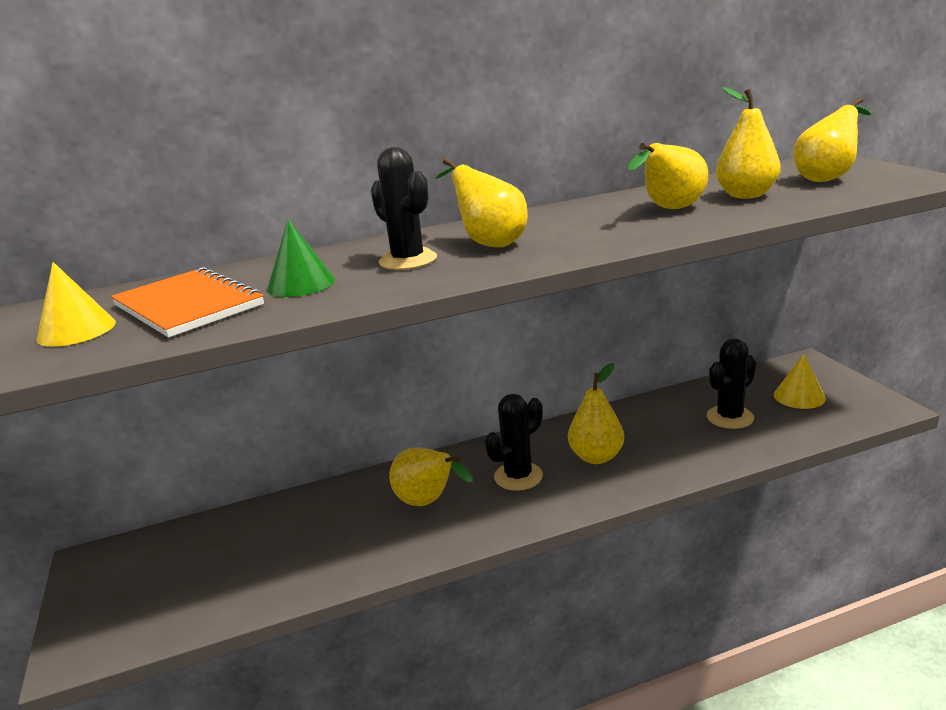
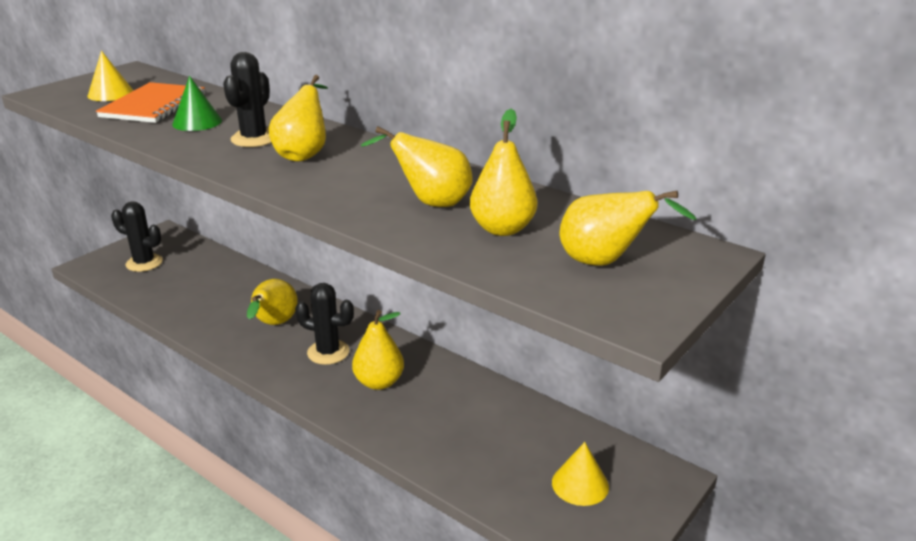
camera: 55 degrees right, 5 degrees up
black cactus [707,339,756,429] -> black cactus moved to [111,201,163,272]

